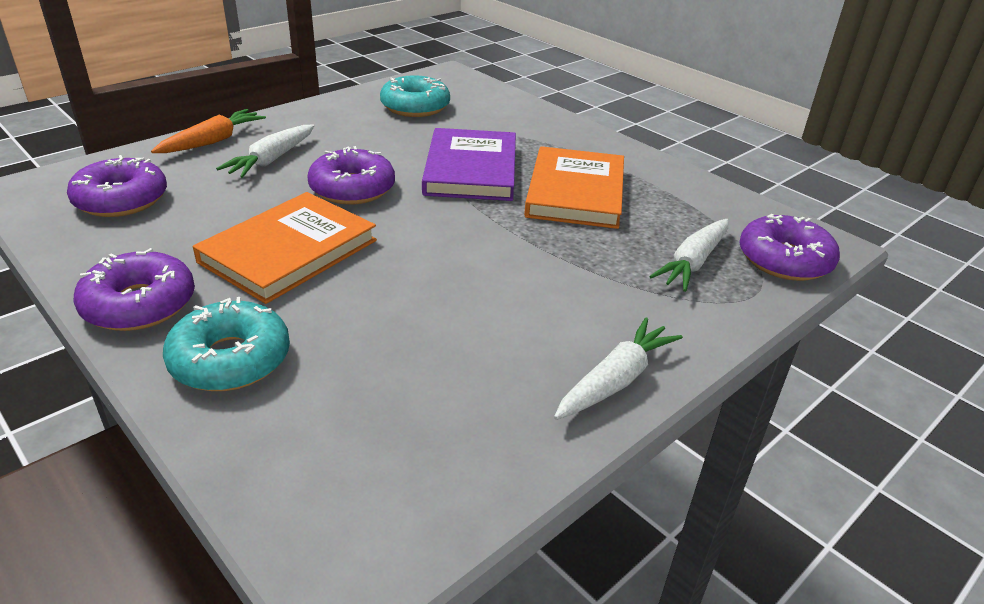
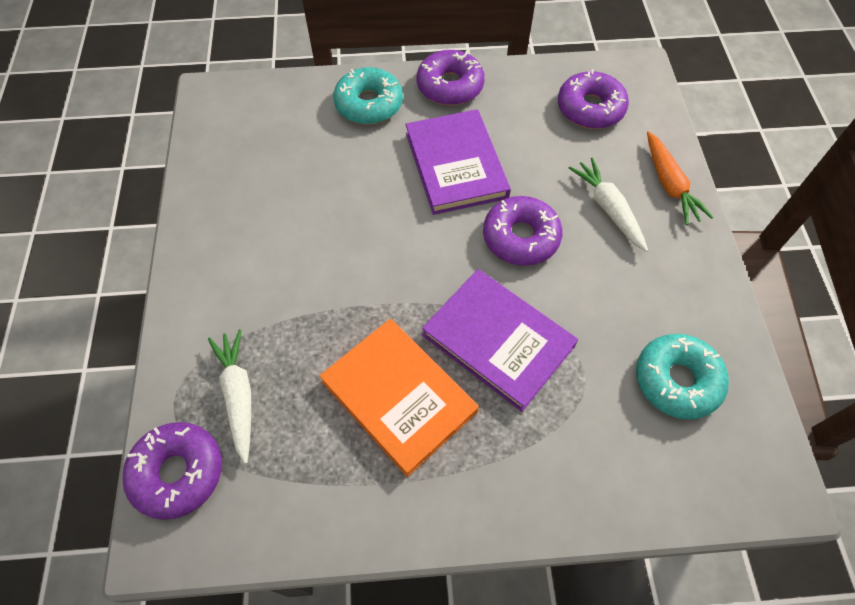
camera: 130 degrees right, 25 degrees up
orange book [193,192,377,304] -> purple book [406,109,511,215]
white carrot [554,318,683,420] -> none

